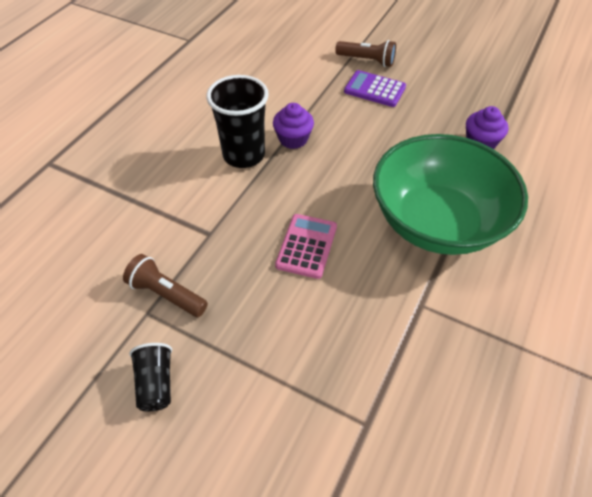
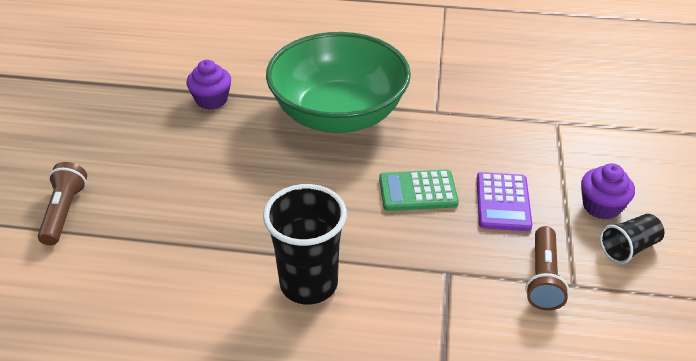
camera: 110 degrees left, 10 degrees down
purple cupcake [273,103,314,149] -> purple cupcake moved to [581,163,635,220]
pink calculator [275,214,337,279] -> green calculator [379,169,459,211]
purple calculator [344,70,406,107] -> purple calculator moved to [477,172,532,231]

